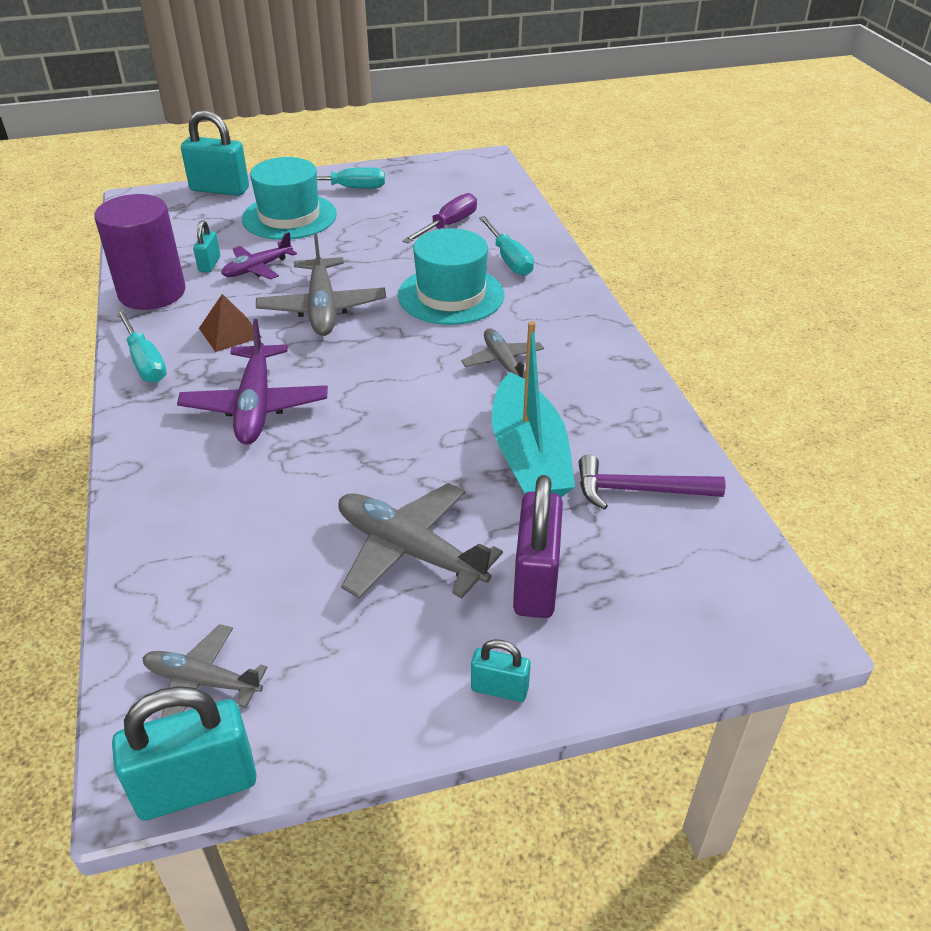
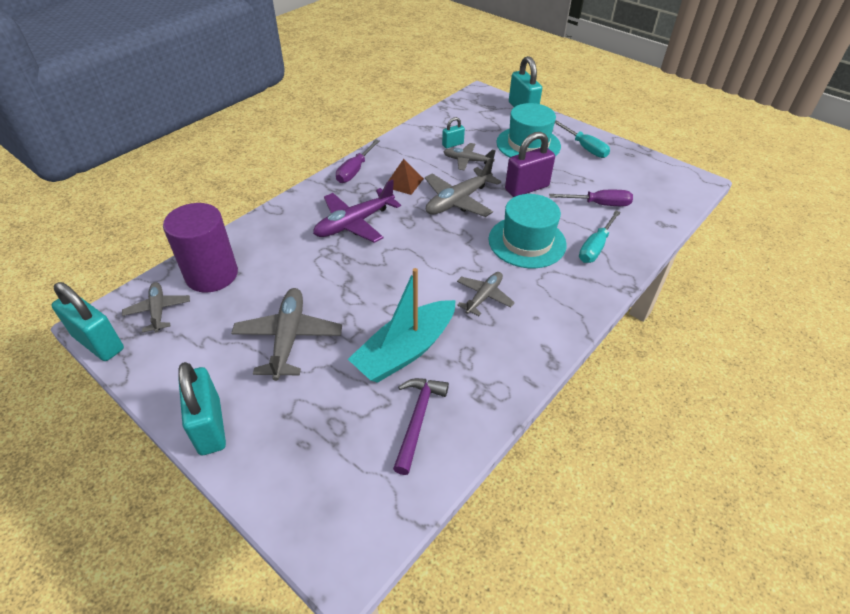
camera: 55 degrees right, 5 degrees up
purple cylinder [94,194,185,310] -> purple cylinder moved to [163,203,238,293]
turquoise screwdriver [116,309,167,383] -> purple screwdriver [336,140,379,183]
purple plane [221,232,297,279] -> grey plane [444,143,496,171]
turquoise padlock [471,639,531,702] -> turquoise padlock [178,362,226,455], size x1.92
purple padlock [513,475,563,618] -> purple padlock moved to [505,132,555,197]
purple hammer [579,455,725,510] -> purple hammer turned 45 degrees clockwise [393,378,449,475]

